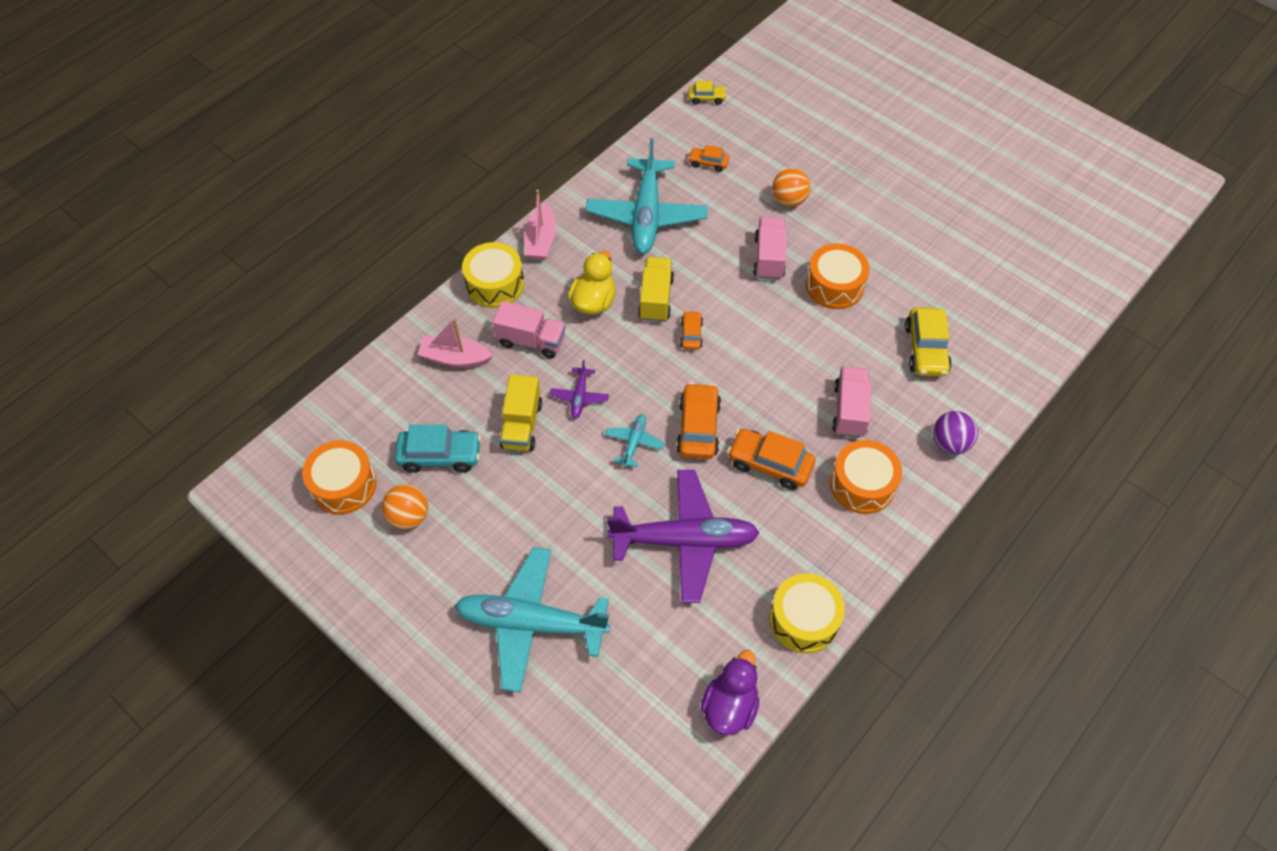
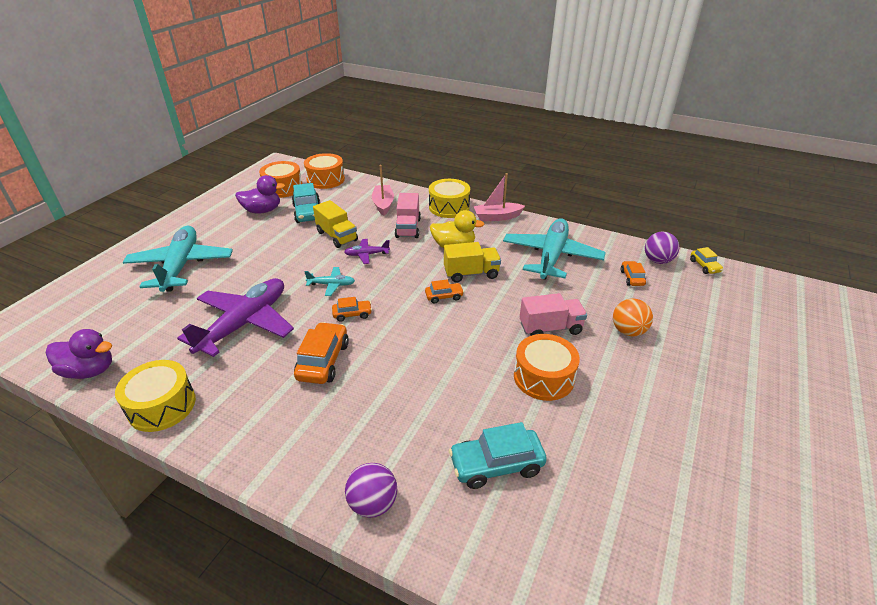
camera: 75 degrees right, 20 degrees down
orange ball [382,484,428,529] -> purple duck [235,175,285,214]
yellow truck [500,374,542,451] -> yellow truck turned 120 degrees counterclockwise [313,200,358,248]
turquoise plane [586,138,708,254] -> turquoise plane turned 120 degrees clockwise [503,218,606,280]
purple plane [607,470,760,603] -> purple plane turned 135 degrees counterclockwise [177,278,294,357]
orange car [676,383,721,459] -> orange car [332,297,372,322], size x0.56
orange drum [830,440,902,514] -> orange drum moved to [304,153,345,189]
pink truck [832,367,871,438] -> none
yellow car [905,307,952,376] -> turquoise car [449,422,547,489]
none -> purple ball [645,232,679,264]

